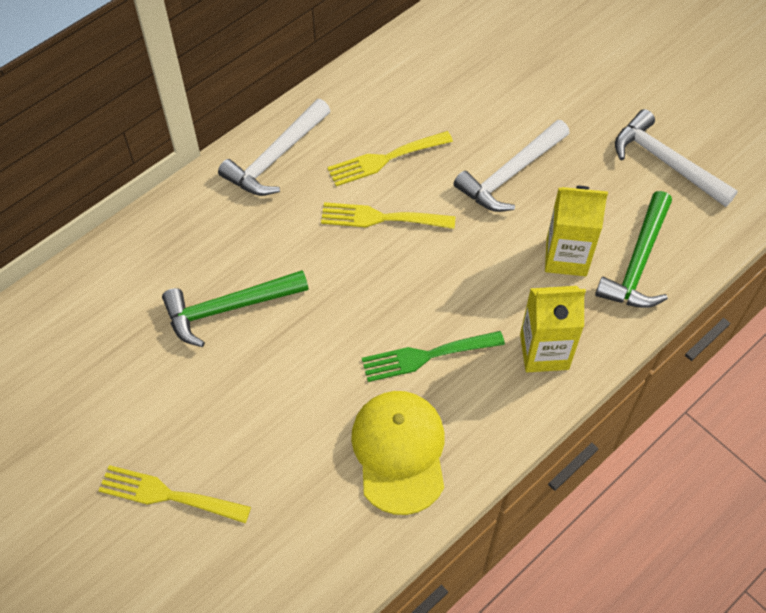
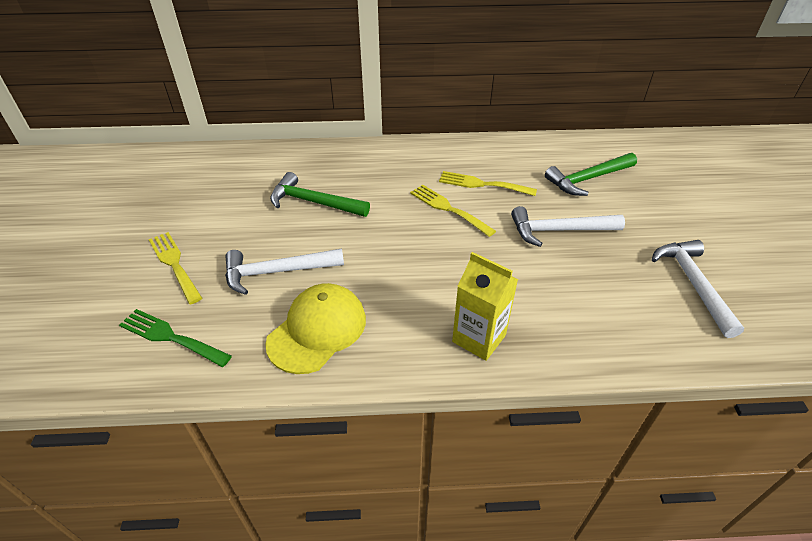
camera: 40 degrees right, 15 degrees down
white hammer [218,99,330,196] -> white hammer moved to [225,249,344,295]
green fork [362,331,505,382] -> green fork moved to [119,309,232,367]
yellow carton [545,186,608,276] -> none
green hammer [595,191,672,308] -> green hammer moved to [545,153,637,196]

